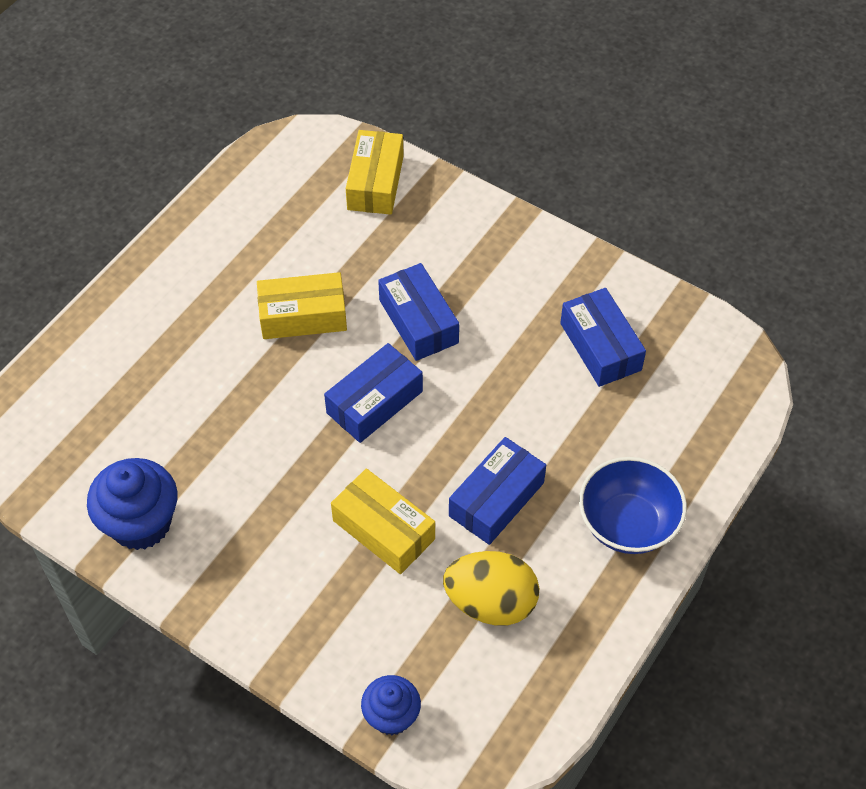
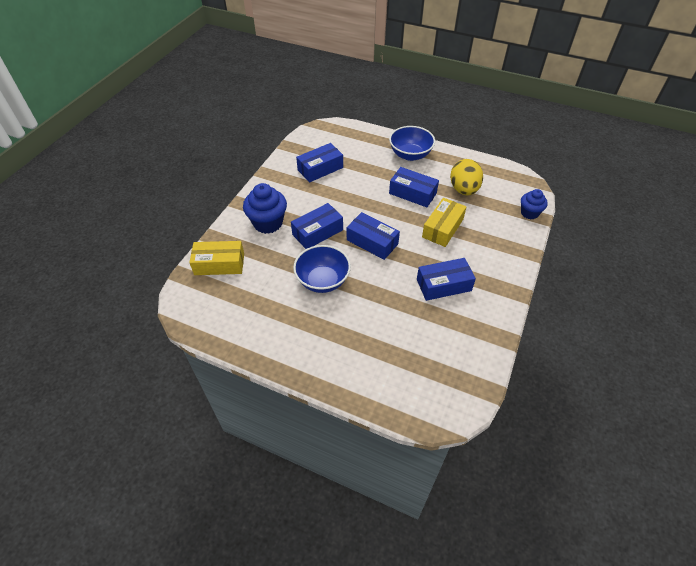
camera: 100 degrees left, 5 degrees down
blue cupcake [87,458,177,550] -> blue cupcake moved to [243,183,287,234]
yellow box [257,272,347,339] -> blue bowl [293,245,351,293]
none -> blue box [417,258,476,301]

